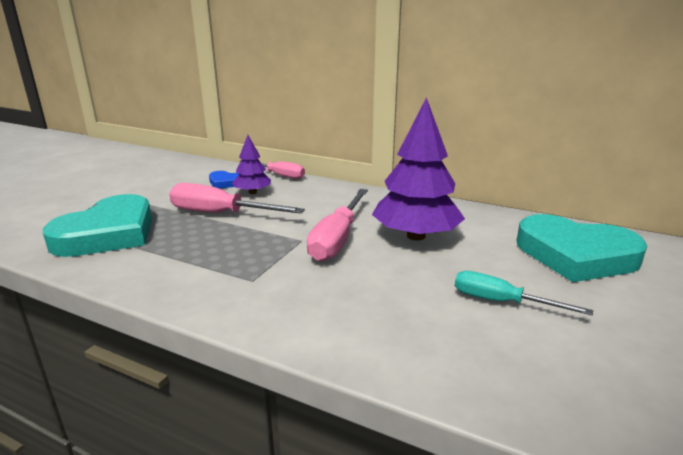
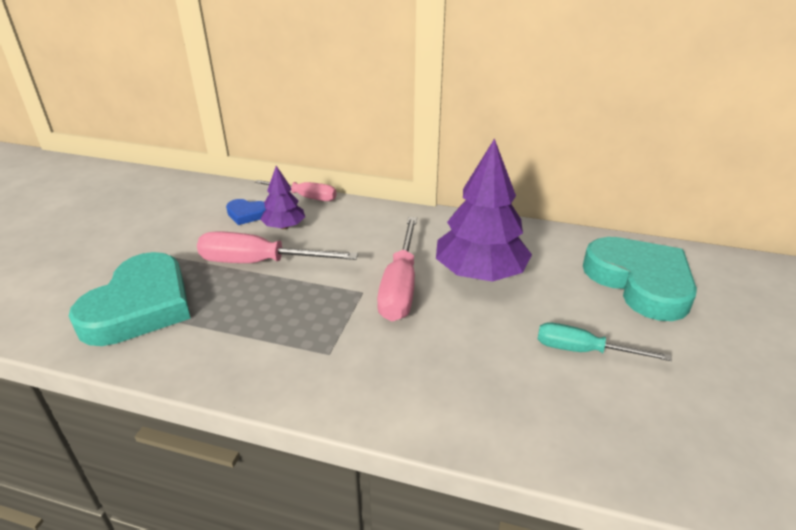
camera: 10 degrees left, 10 degrees up
turquoise heart [517,214,648,282] -> turquoise heart turned 135 degrees counterclockwise [583,237,697,321]

